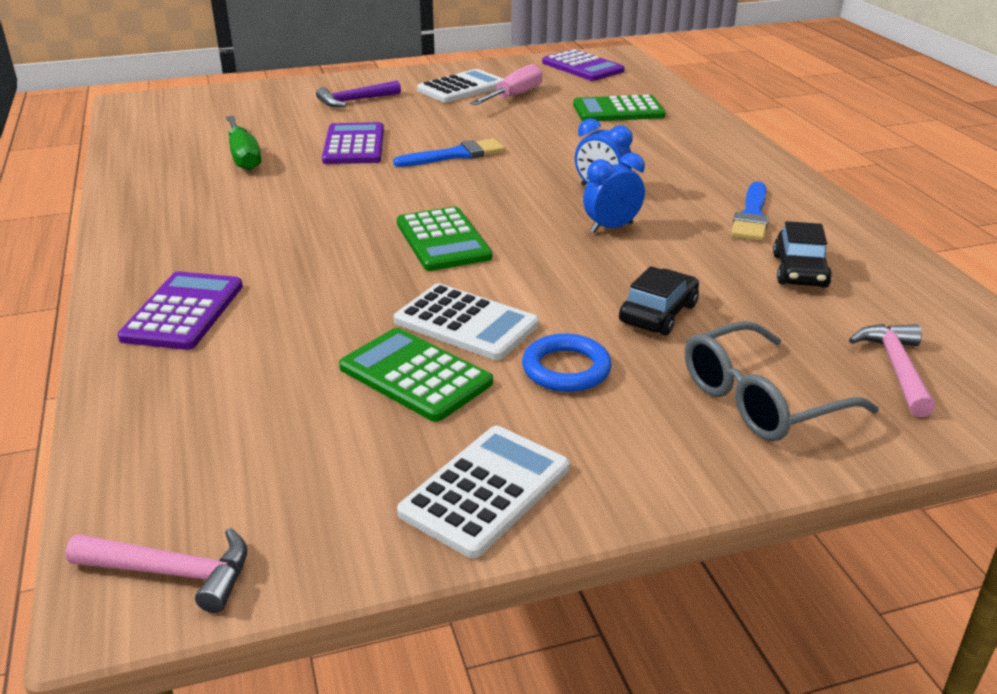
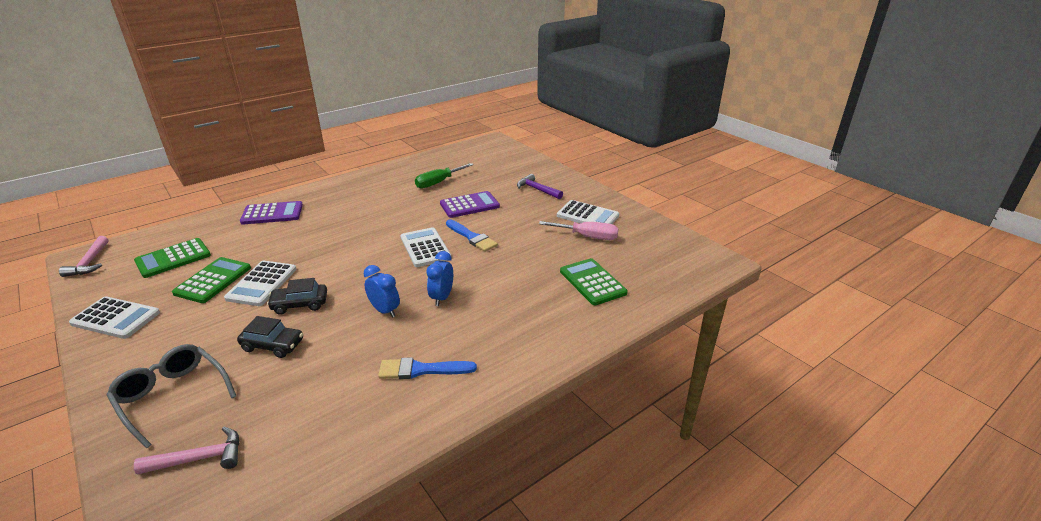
camera: 70 degrees right, 0 degrees up
green calculator [397,207,492,271] -> green calculator moved to [134,238,211,278]
blue ring [522,334,612,392] -> none
purple calculator [542,49,625,81] -> none
black car [773,221,832,288] -> black car moved to [267,278,327,314]
none -> white calculator [400,227,451,267]

